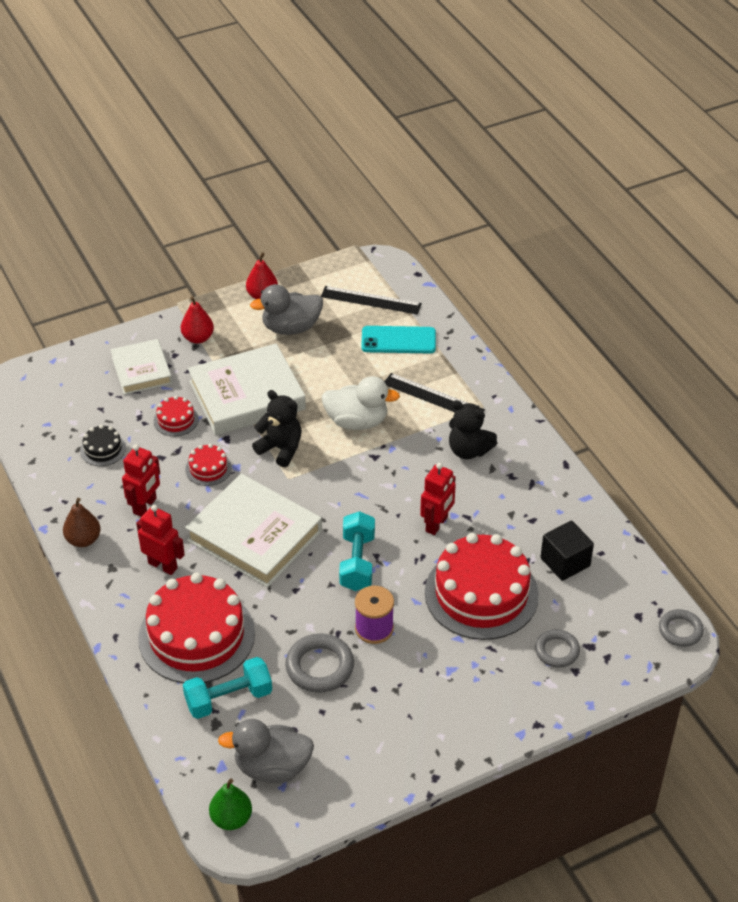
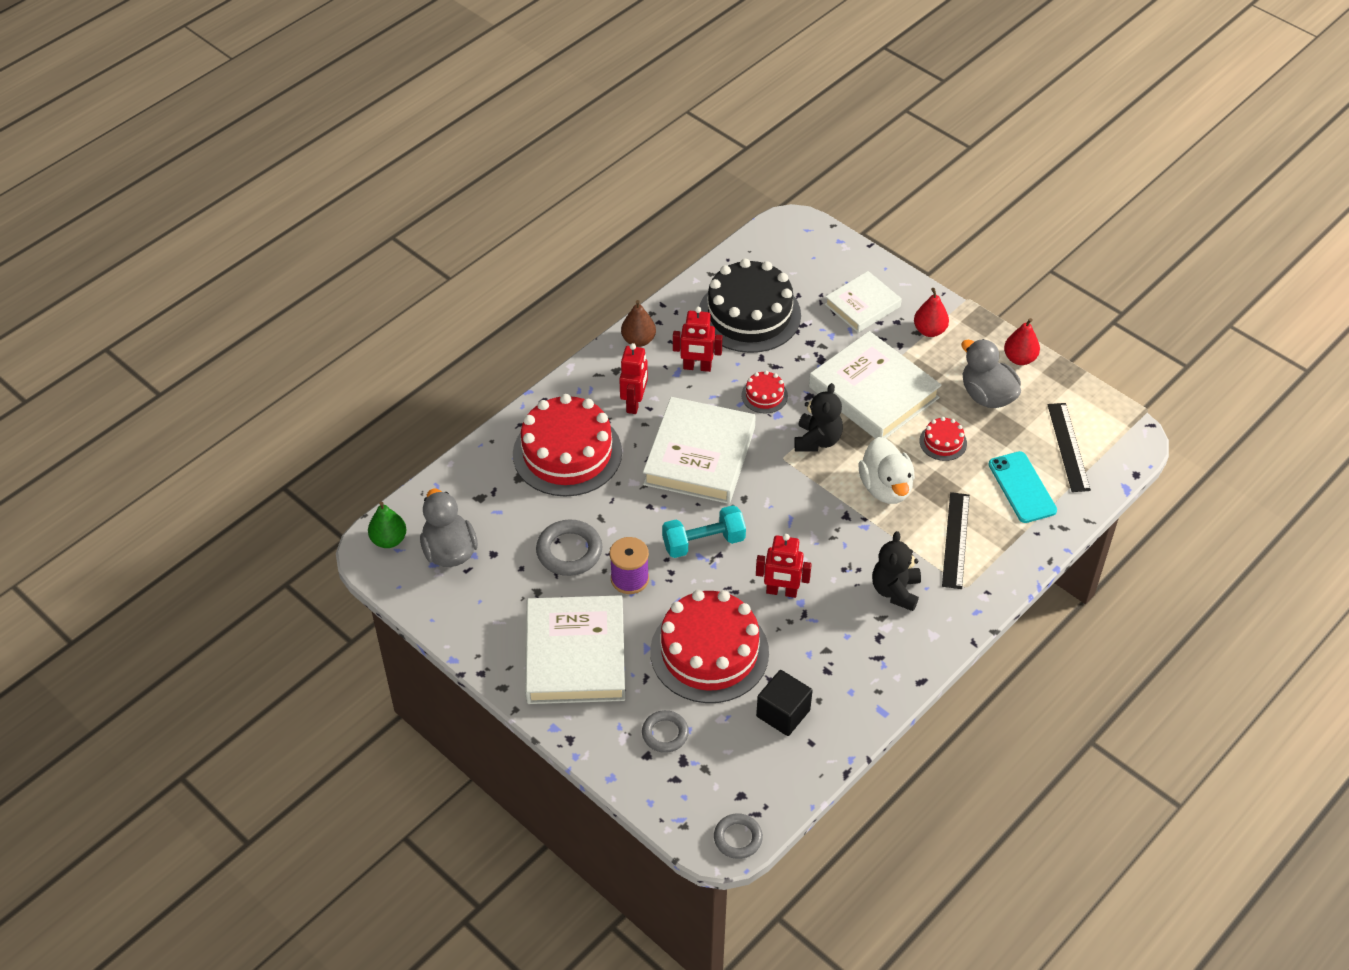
camera: 70 degrees right, 5 degrees up
black cake [80,425,126,466] -> black cake [699,259,801,353], size x2.29
red cake [154,396,199,436] -> red cake moved to [919,417,967,461]
turquoise dumbbell [183,657,272,719] -> none
none -> white book [525,595,625,704]

